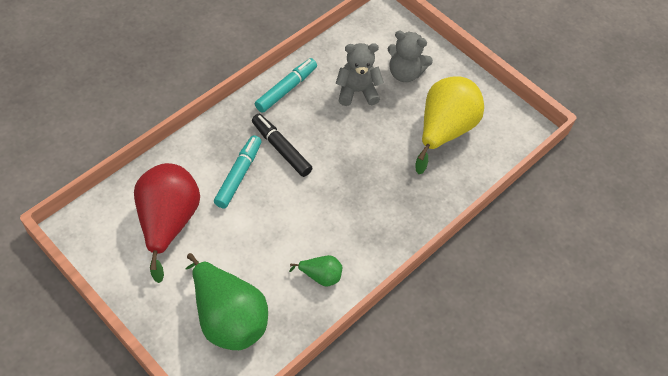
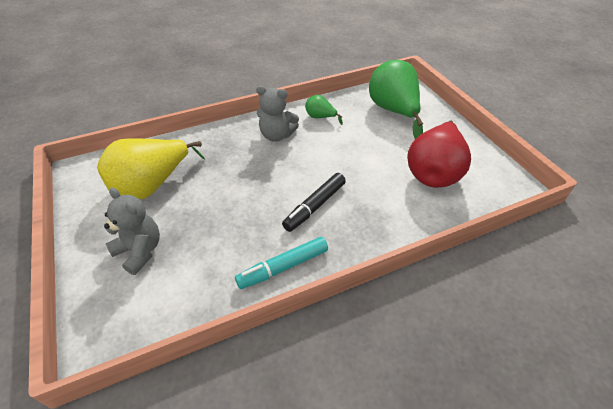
camera: 155 degrees left, 10 degrees down
turquoise marker [214,135,262,208] -> none
black marker [252,114,313,177] -> black marker turned 60 degrees clockwise [282,173,346,232]
grey teddy bear [336,43,384,106] -> grey teddy bear moved to [256,86,299,142]

